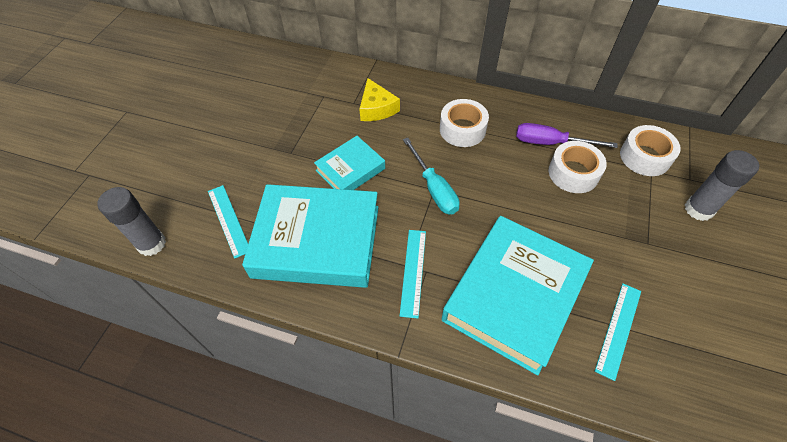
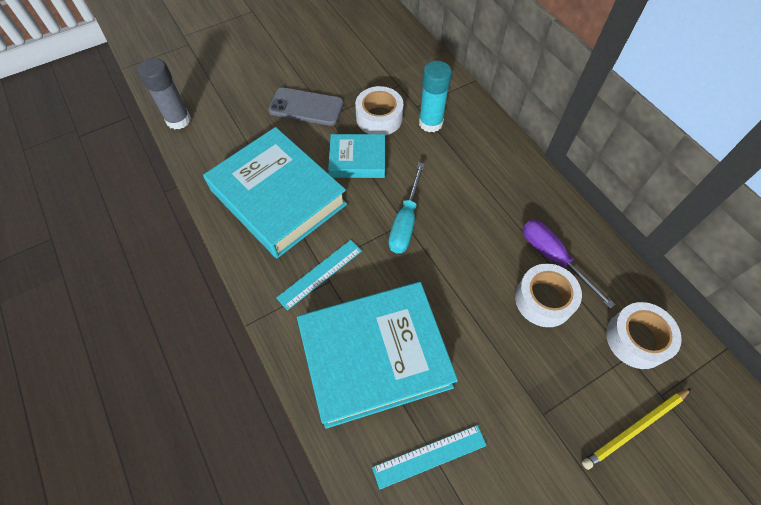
camera: 40 degrees right, 5 degrees up
turquoise ruler [208,185,248,259] -> none
yellow cheese [359,78,400,121] -> turquoise glue stick [419,61,452,132]
white tape [440,99,489,147] -> white tape moved to [355,86,403,135]
grey glue stick [685,150,759,221] -> yellow pencil [582,388,691,470]
none -> grey phone [268,87,344,126]

